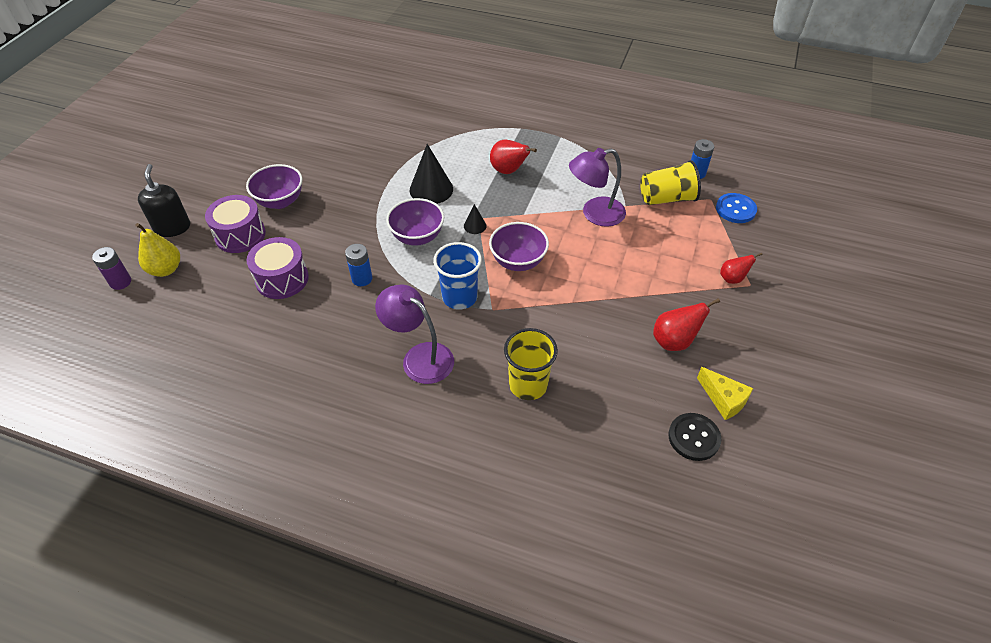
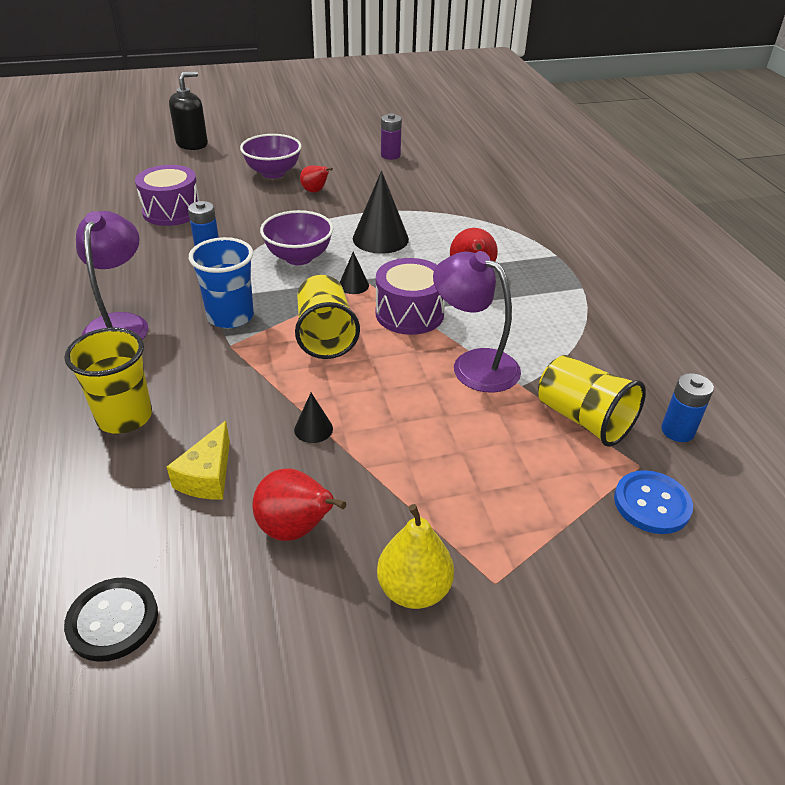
camera: 55 degrees right, 10 degrees down
purple battery [92,247,131,290] -> purple battery moved to [381,113,402,160]
yellow pear [135,223,180,277] -> yellow pear moved to [377,504,454,609]
purple drum [205,195,266,253] -> purple drum moved to [375,258,445,335]
purple bowl [489,222,549,271] -> yellow cup [295,275,360,359]
yellow cheese [697,367,754,420] -> yellow cheese moved to [167,421,230,499]
red pear [720,252,763,284] -> red pear moved to [300,166,333,192]
none -> black cone [294,393,333,443]

